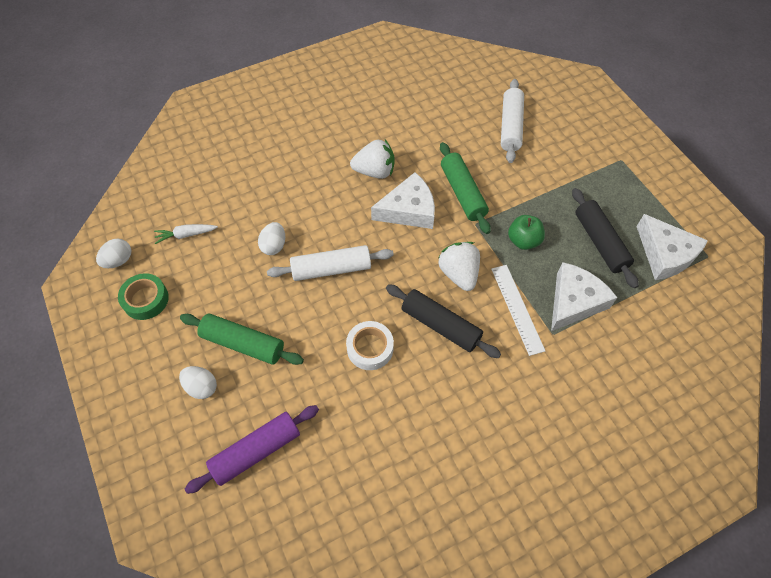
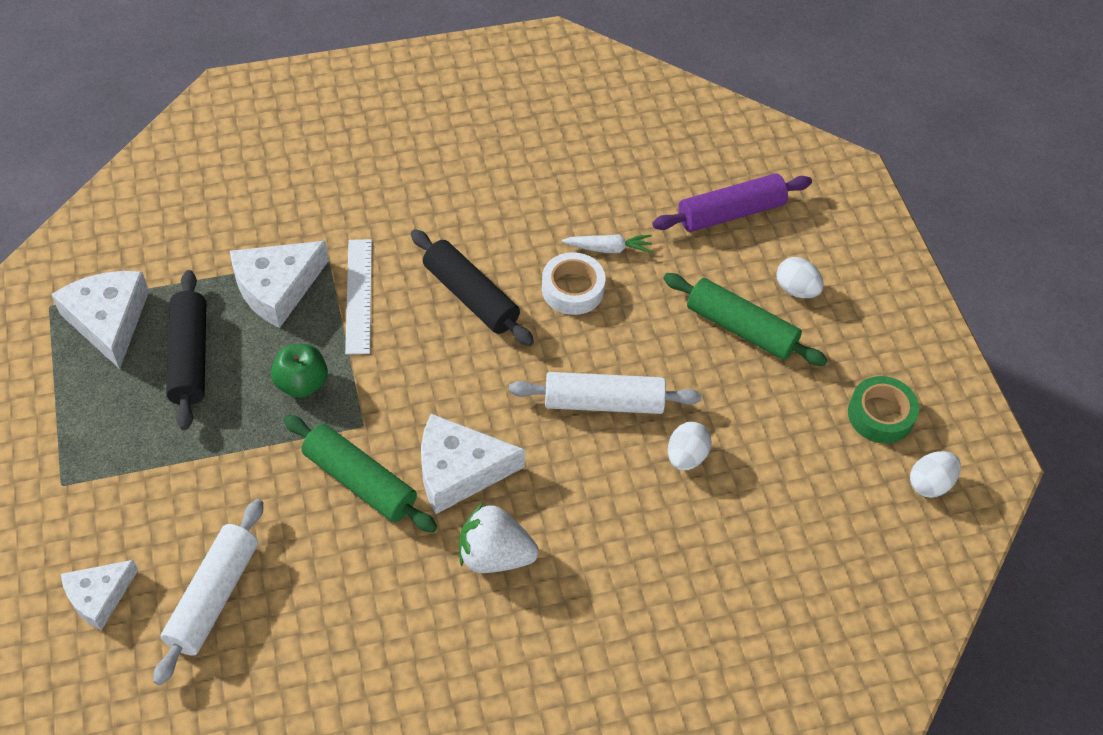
camera: 170 degrees left, 5 degrees down
white carrot [154,224,218,244] -> white carrot moved to [562,234,652,253]
white strawberry [438,242,480,291] -> none
green rolling pin [440,142,491,234] -> green rolling pin turned 45 degrees counterclockwise [284,415,437,533]
none -> white cheese [61,560,138,630]

